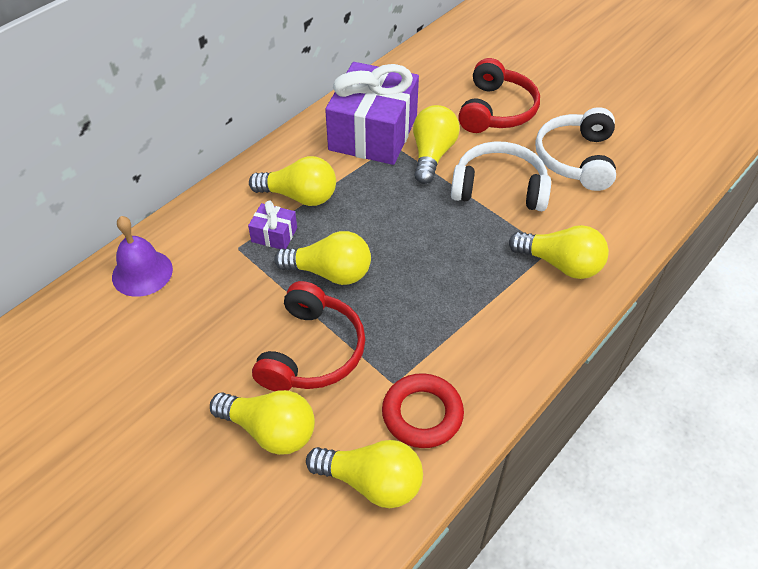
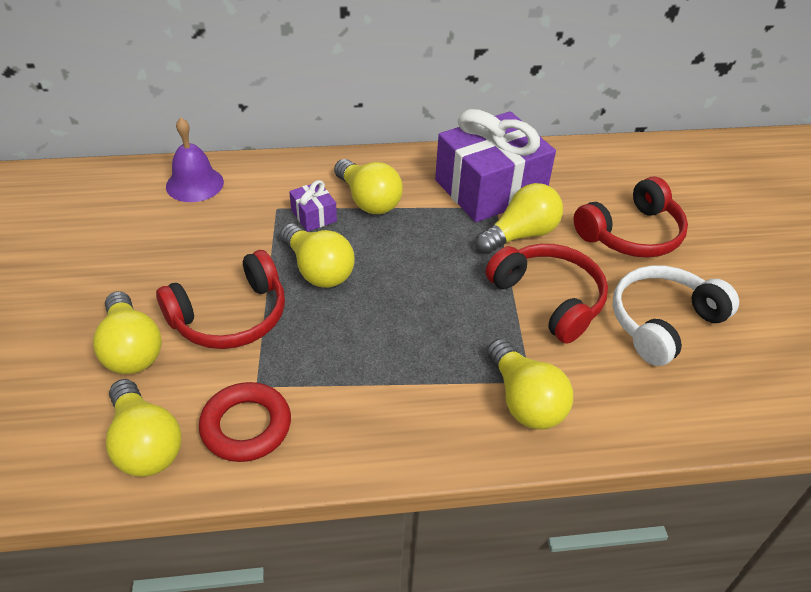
camera: 40 degrees right, 5 degrees down
white headphones [451,141,551,211] -> red headphones [486,244,608,344]

